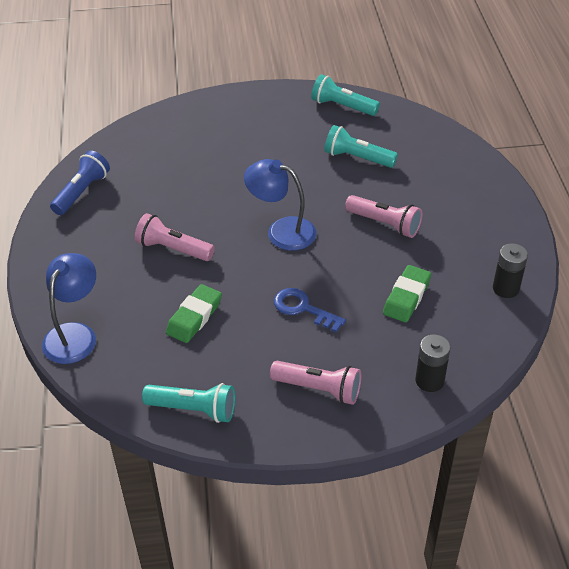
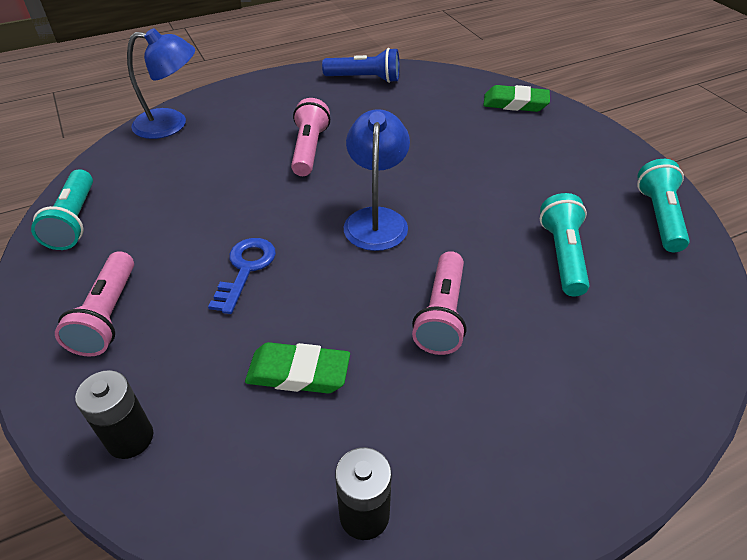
camera: 70 degrees right, 0 degrees up
green eraser [166,284,222,343] -> green eraser moved to [483,85,550,112]

